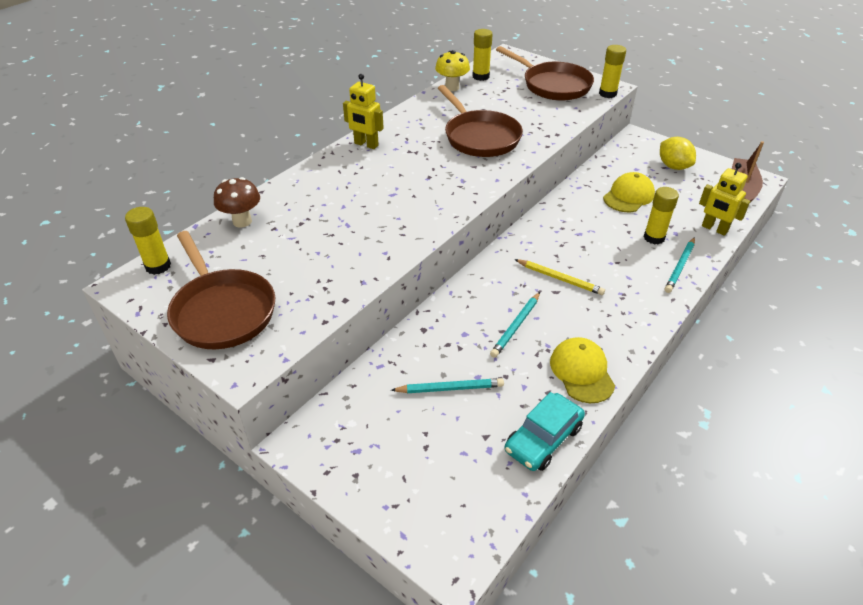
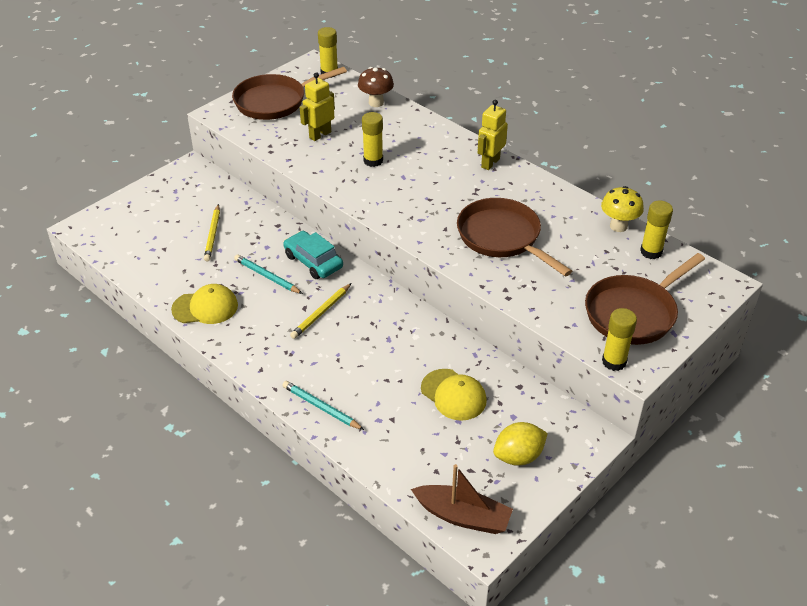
camera: 95 degrees right, 0 degrees up
turquoise pencil [391,378,504,393] -> yellow pencil [204,204,220,262]
brown pan [438,85,523,157] -> brown pan turned 75 degrees clockwise [457,198,572,276]
turquoise car [504,392,585,471] -> turquoise car moved to [283,231,343,279]
yellow glue stick [644,187,679,245] -> yellow glue stick moved to [362,112,383,167]
yellow robot [699,163,750,236] -> yellow robot moved to [300,72,335,141]

